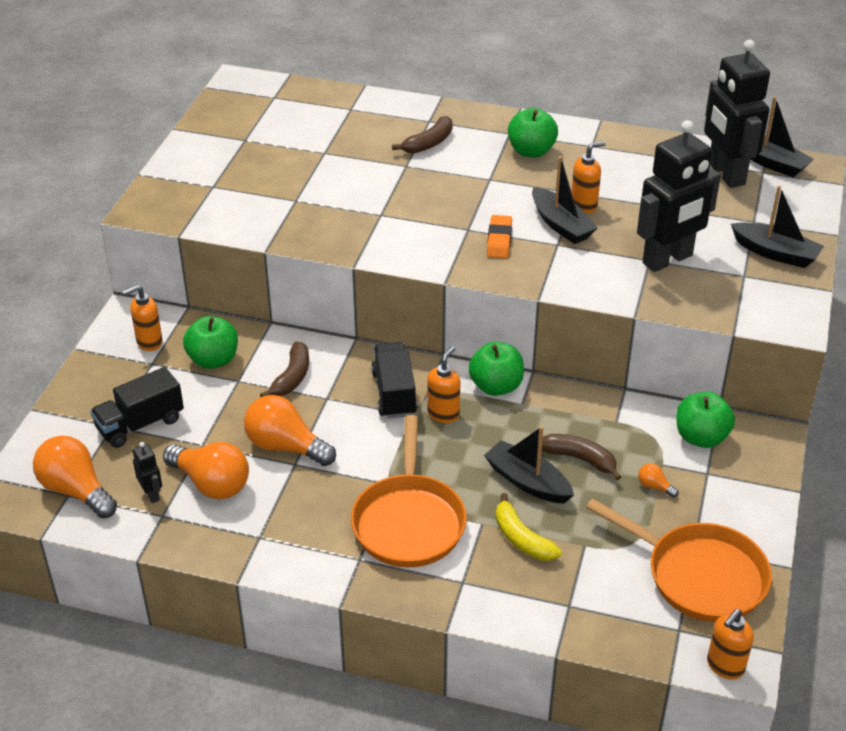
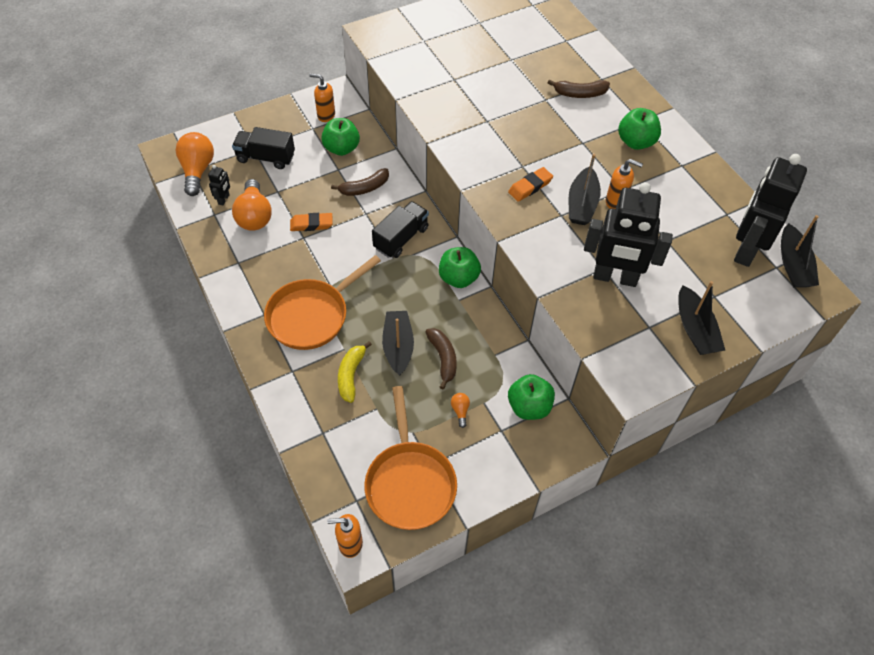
camera: 45 degrees right, 15 degrees up
orange light bulb [244,395,336,466] -> orange eraser [290,213,333,231]
orange soap dispenser [427,346,460,423] -> none

